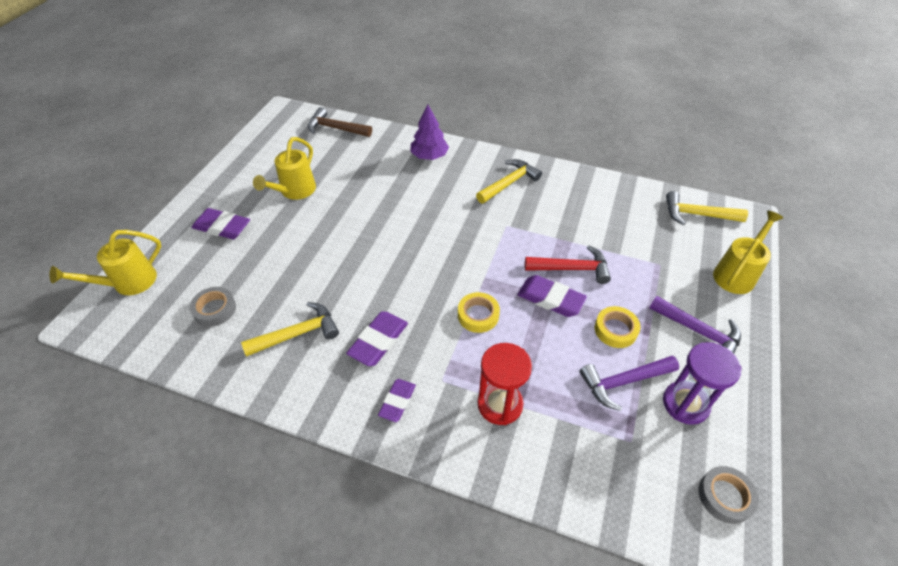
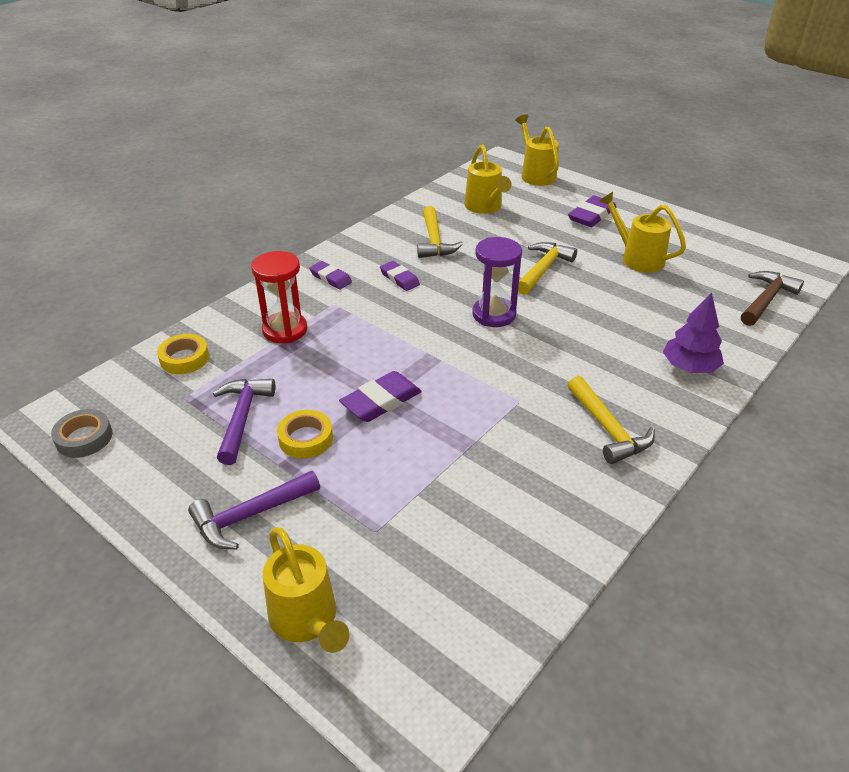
camera: 110 degrees right, 10 degrees down
grey tape [190,287,236,327] -> yellow watering can [465,145,512,214]
purple eraser [346,312,408,366] -> purple eraser [380,261,420,291], size x0.66
yellow tape [458,292,500,333] -> yellow tape moved to [157,334,209,374]
red hammer [525,246,611,284] -> none
purple hourglass [663,342,742,425] -> purple hourglass moved to [472,237,522,327]
yellow hammer [666,191,748,225] -> yellow hammer moved to [518,242,577,295]

